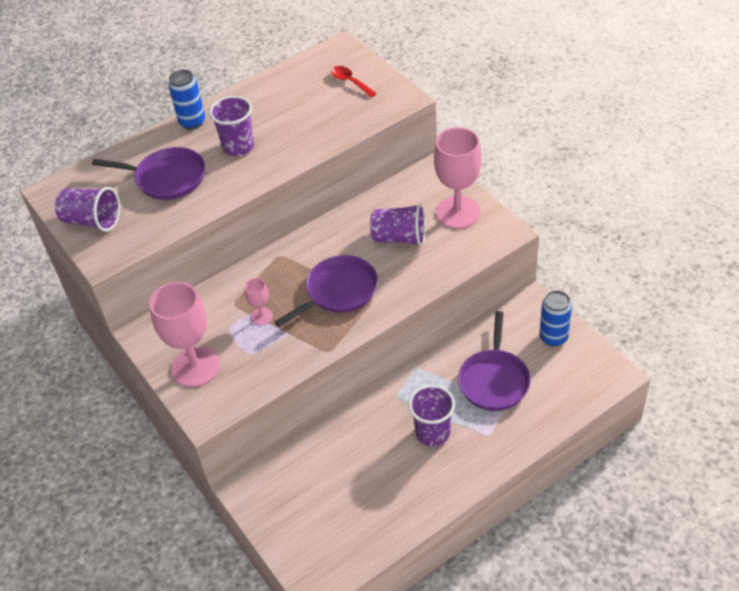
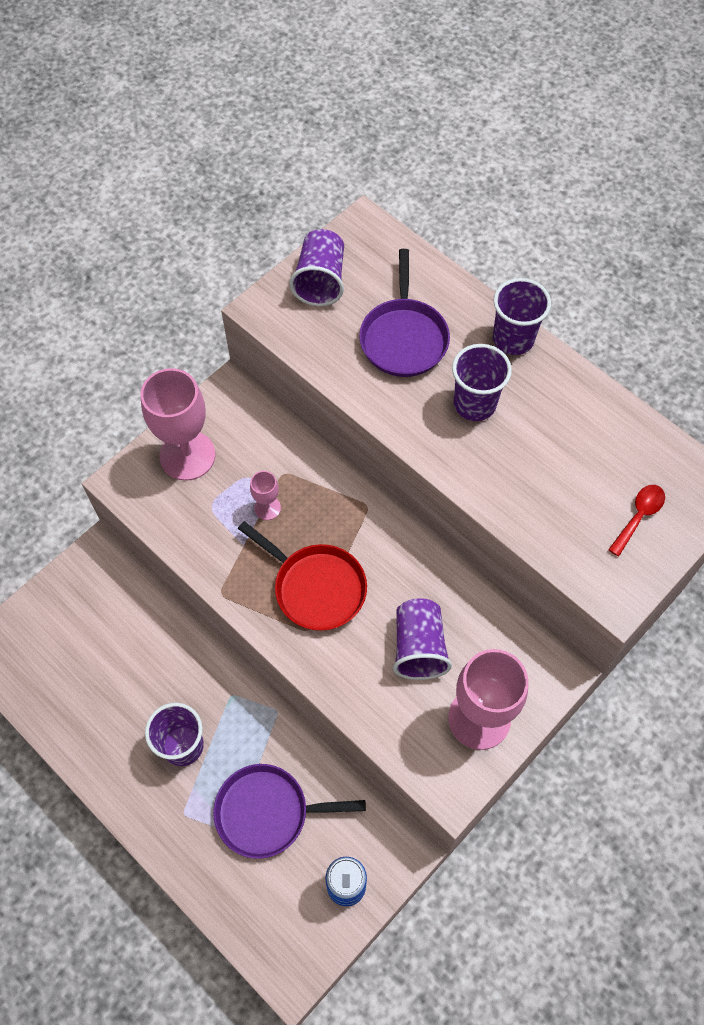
camera: 75 degrees right, 15 degrees up
blue can [168,70,205,129] -> purple cup [493,278,551,355]
purple pan [275,255,378,327] -> red pan [238,521,367,631]

